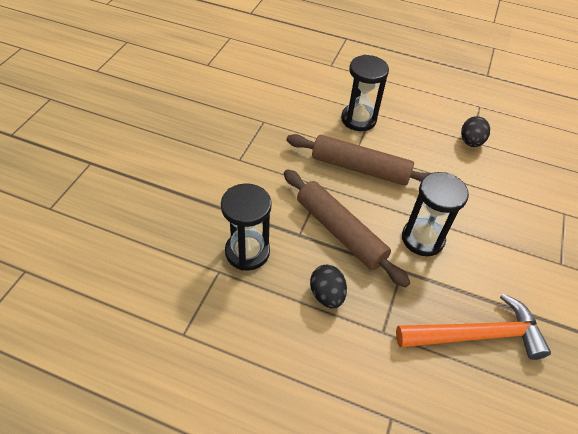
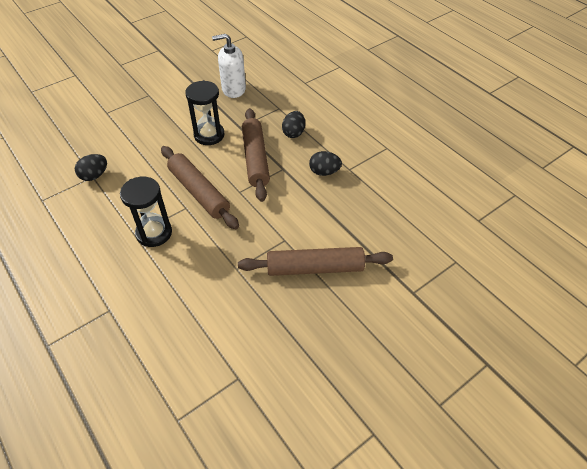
camera: 145 degrees left, 0 degrees up
black hourglass [221,183,272,271] -> black egg [309,151,342,176]
orange hammer [396,294,551,360] -> white soap dispenser [212,34,246,98]
none -> brown rolling pin [238,247,393,276]

